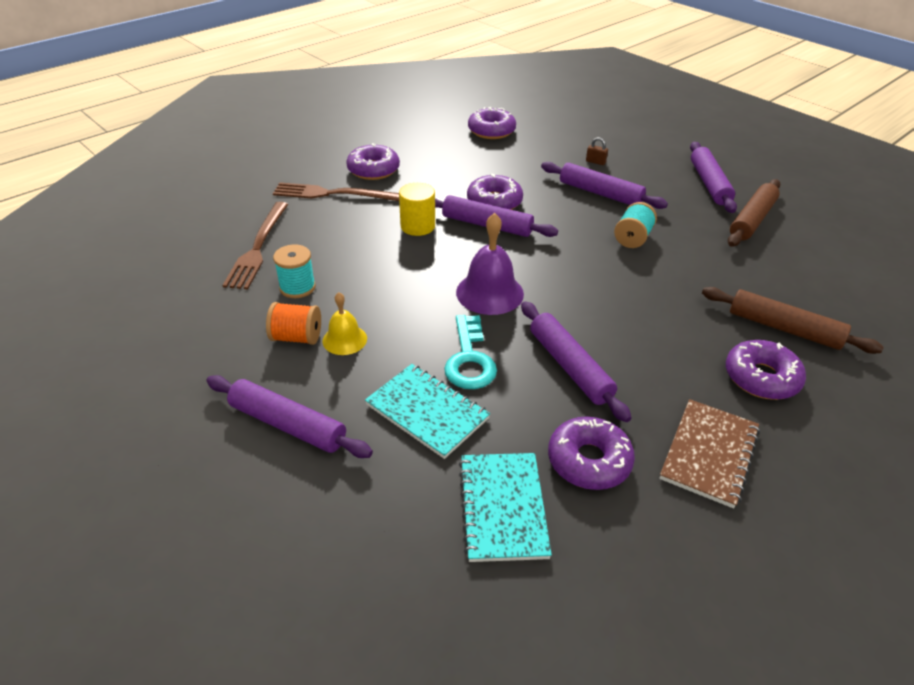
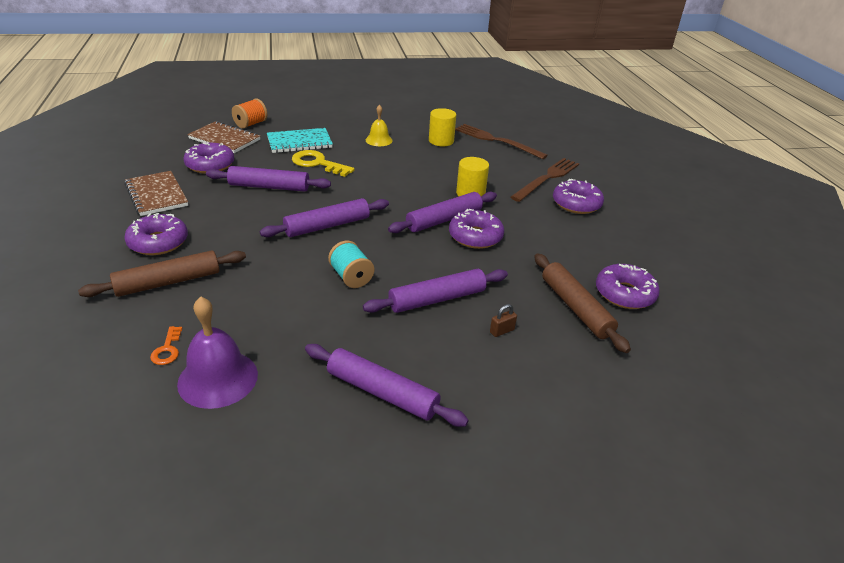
camera: 120 degrees right, 5 degrees down
purple rolling pin [206,375,373,458] -> purple rolling pin moved to [260,198,389,237]
orange spool [266,302,321,345] -> orange spool moved to [232,99,267,129]
turquoise spool [273,244,316,298] -> yellow cylinder [429,108,456,146]
turquoise key [444,315,497,389] -> yellow key [292,150,355,177]
purple bell [456,213,524,315] -> purple bell moved to [177,296,258,409]
turquoise notebook [459,453,552,562] -> brown notebook [187,121,260,153]
brown rolling pin [727,179,780,247] -> brown rolling pin moved to [534,253,631,353]
none -> orange key [150,326,182,365]

